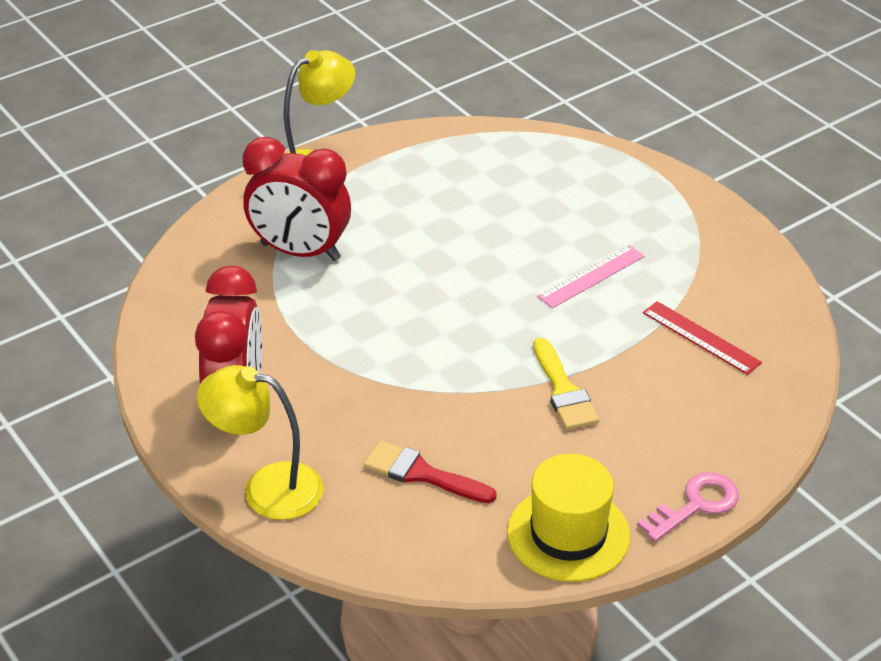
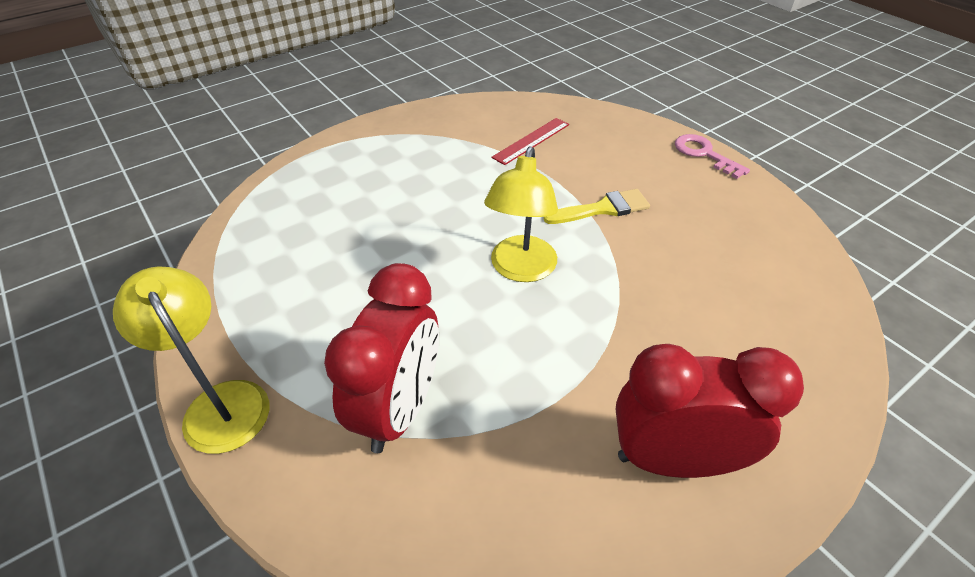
camera: 90 degrees left, 5 degrees up
yellow lamp [197,365,324,520] -> yellow lamp moved to [484,147,558,282]
red brush [364,440,497,503] -> none
yellow hat [507,454,630,582] -> none
pink ruler [537,245,645,308] -> none

